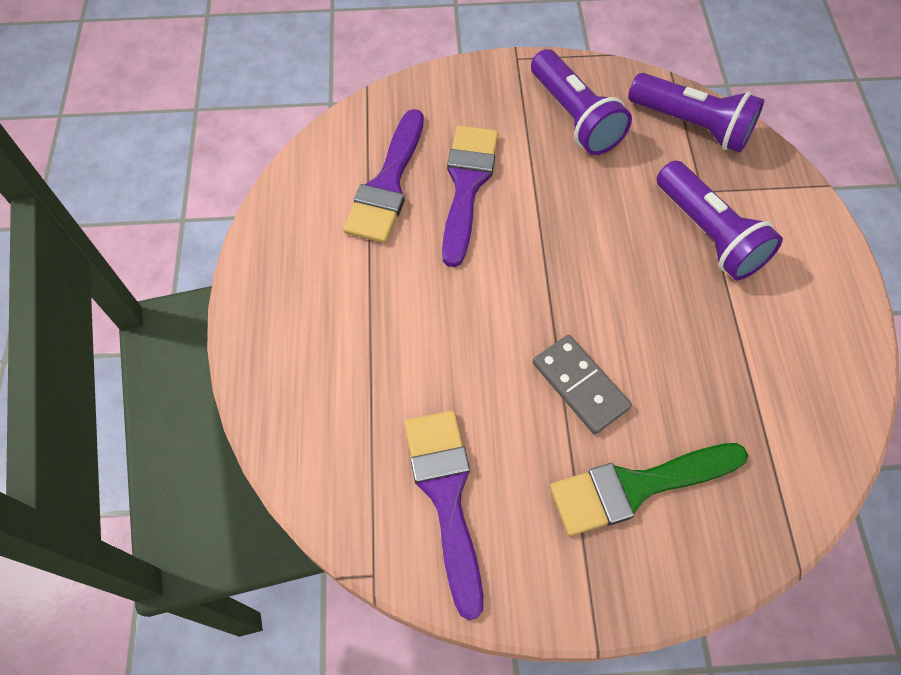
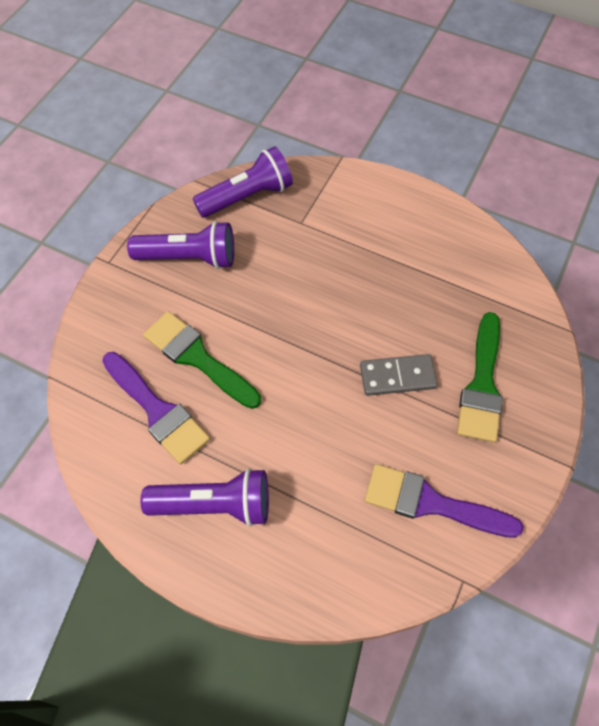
camera: 60 degrees left, 0 degrees up
purple brush [442,125,499,267] -> green brush [143,311,261,409]
purple flashlight [657,160,783,280] -> purple flashlight moved to [141,468,269,527]

